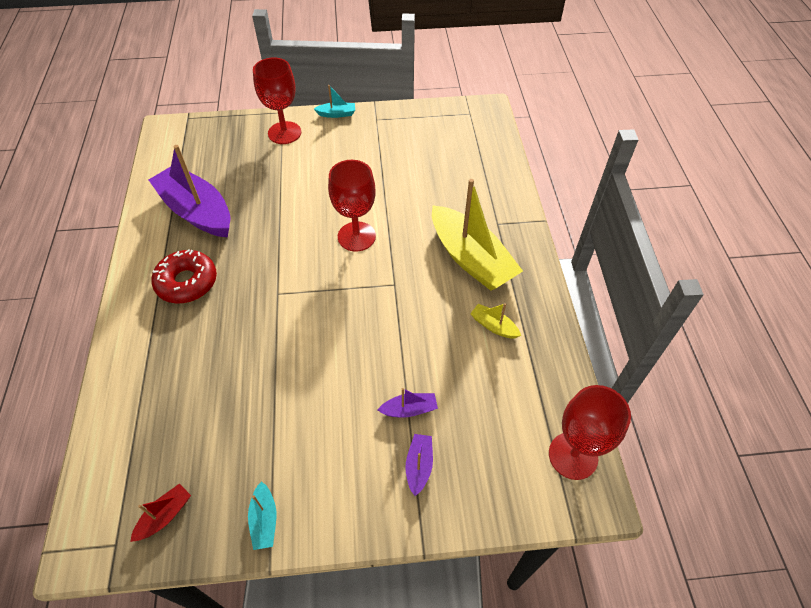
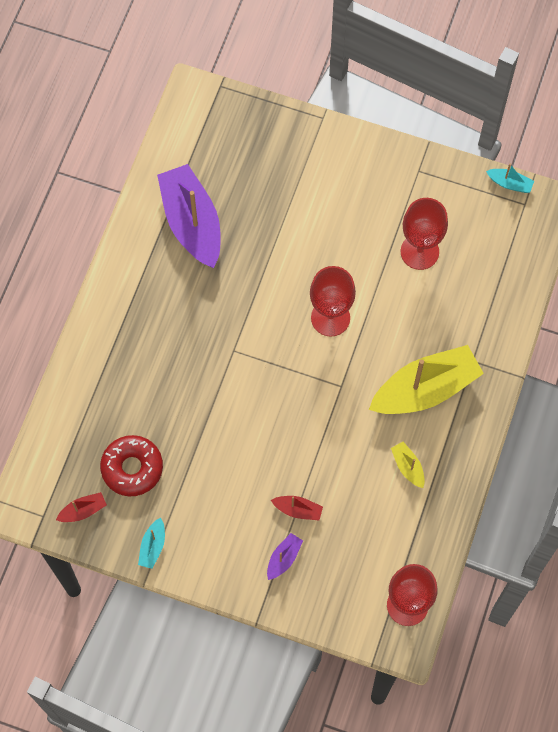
camera: 25 degrees right, 15 degrees up
red donut [151,249,217,304] -> red donut moved to [100,435,163,496]
red goblet [253,58,301,144] -> red goblet moved to [401,198,448,270]
turquoise boat [314,85,355,118] -> turquoise boat moved to [486,163,534,193]
purple boat [378,388,438,418] -> red boat [271,496,323,520]
yellow boat [432,179,523,291] -> yellow boat turned 105 degrees counterclockwise [369,345,484,414]

